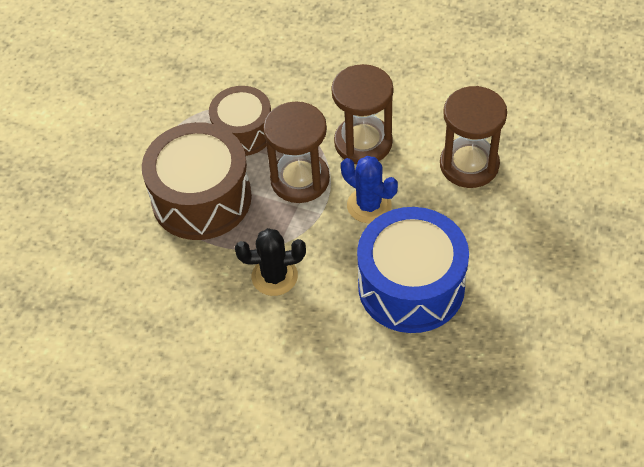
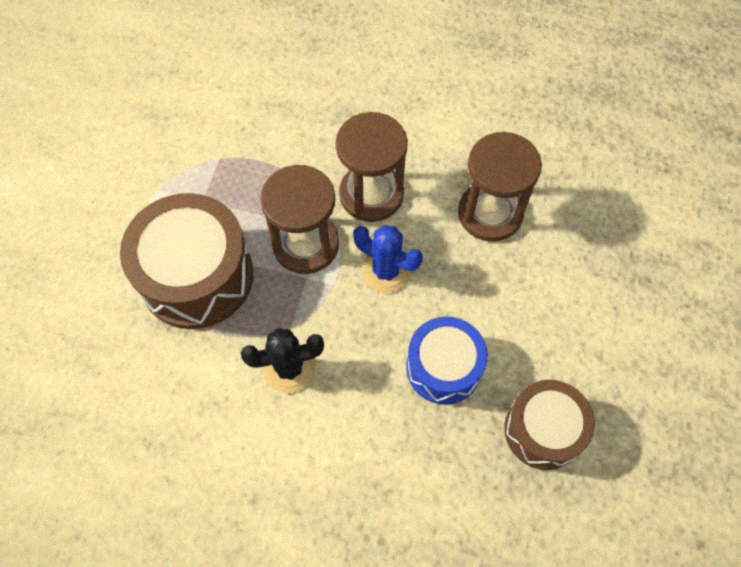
camera: 10 degrees left, 10 degrees up
brown drum [209,86,271,156] -> brown drum moved to [504,380,595,470]
blue drum [357,207,469,333] -> blue drum [406,317,488,405], size x0.63

